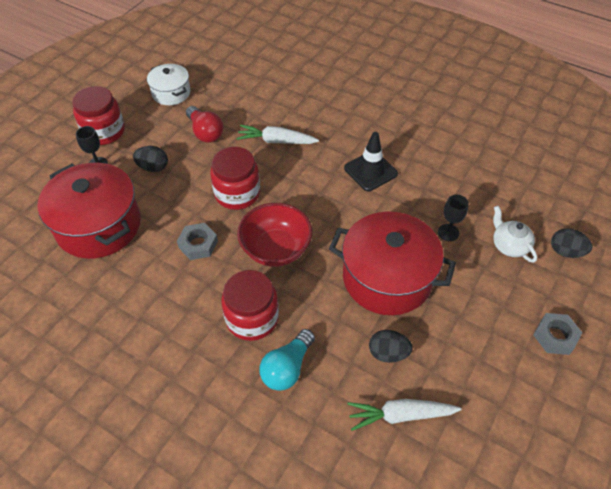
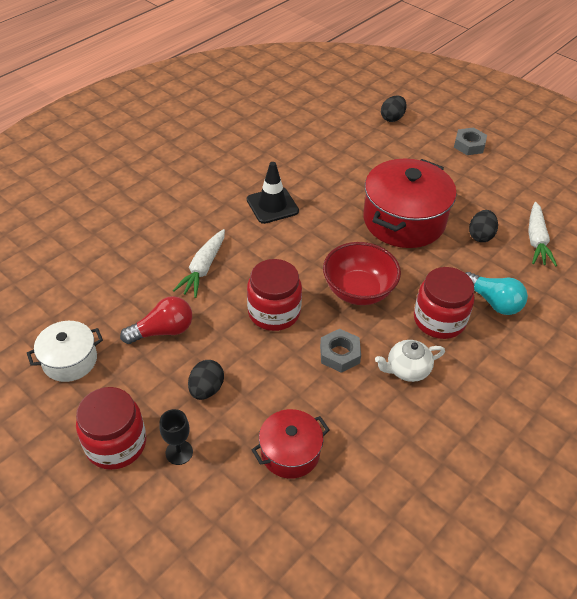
camera: 80 degrees left, 5 degrees down
red pot [38,163,141,259] -> red pot [252,409,330,479], size x0.54
black goblet [438,195,469,241] -> none
white teapot [493,206,537,263] -> white teapot moved to [375,340,445,382]

